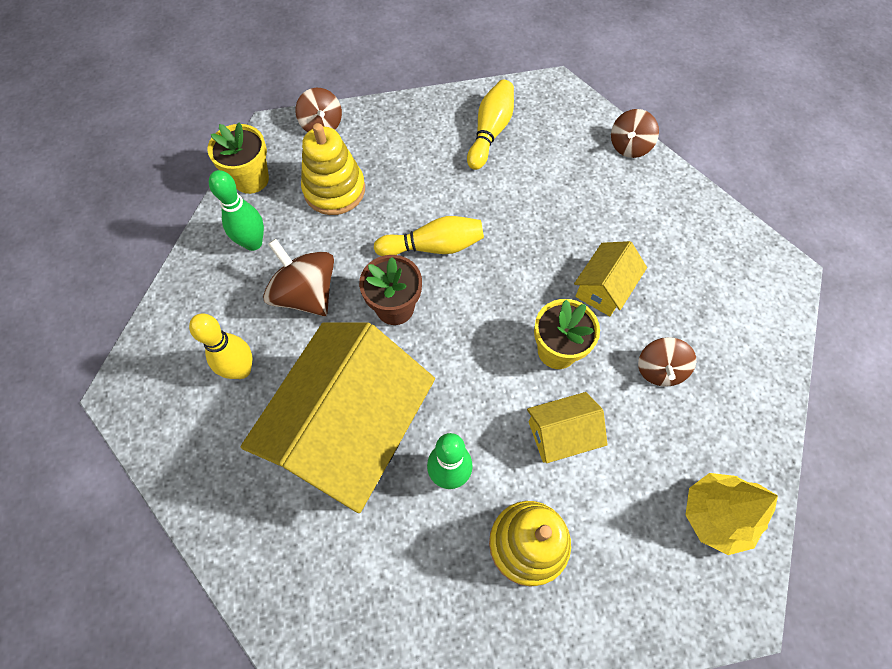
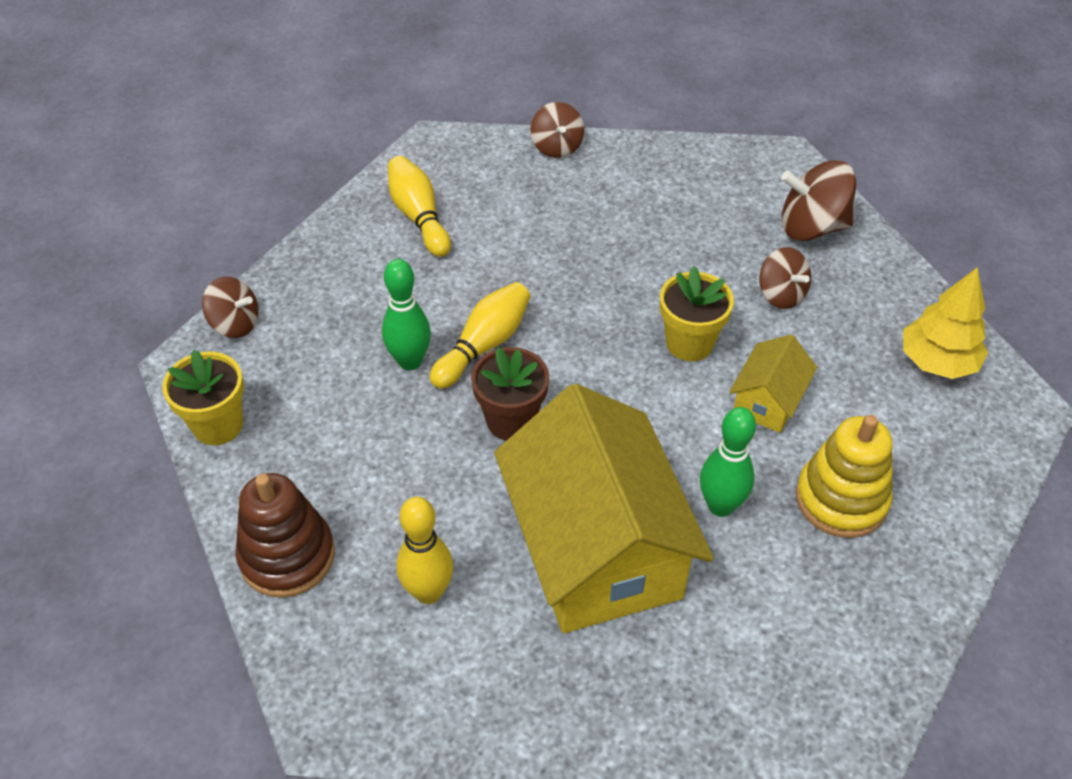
camera: 45 degrees left, 15 degrees down
green bowling pin [209,170,264,251] -> green bowling pin moved to [382,259,431,370]
brown spinning top [263,239,334,316] -> brown spinning top moved to [781,160,856,241]
yellow stacking toy [301,123,365,215] -> none
yellow house [574,241,647,316] -> none
none -> brown stacking toy [236,473,335,598]

